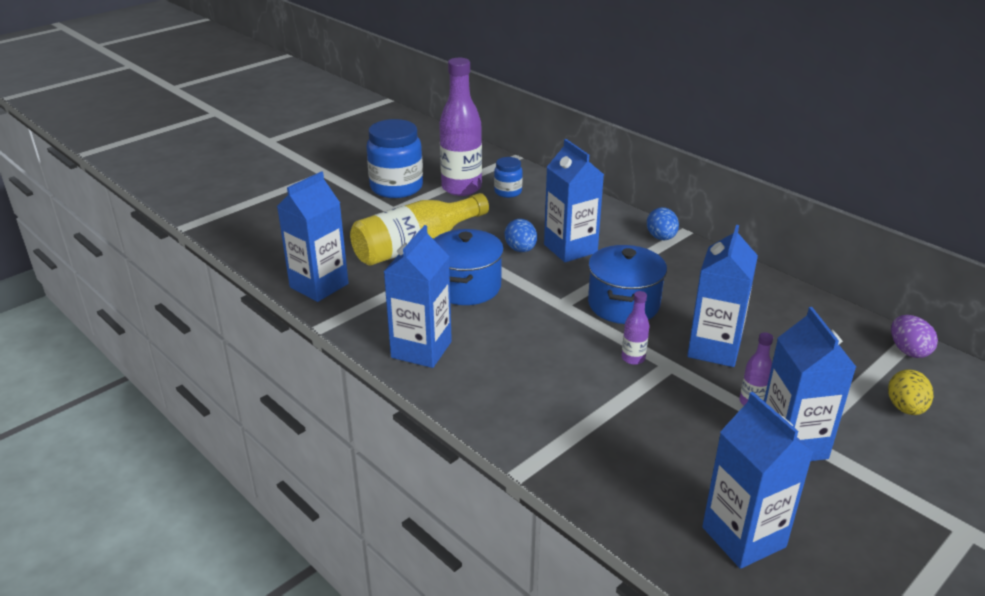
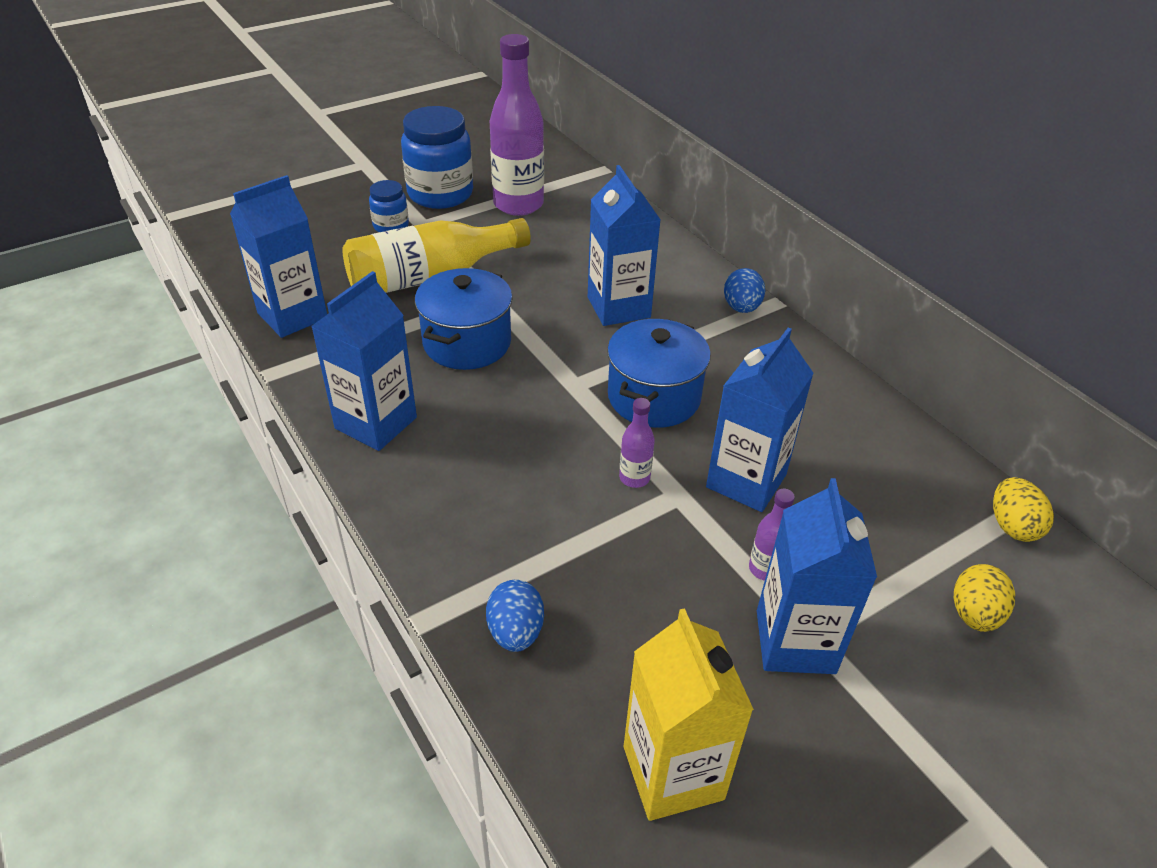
camera: 10 degrees right, 10 degrees up
blue jar [494,157,523,198] -> blue jar moved to [369,180,409,232]
blue egg [505,219,537,252] -> blue egg moved to [486,580,544,652]
blue carton [702,392,814,569] -> yellow carton [624,608,754,821]
purple egg [891,315,938,358] -> yellow egg [993,477,1054,542]

